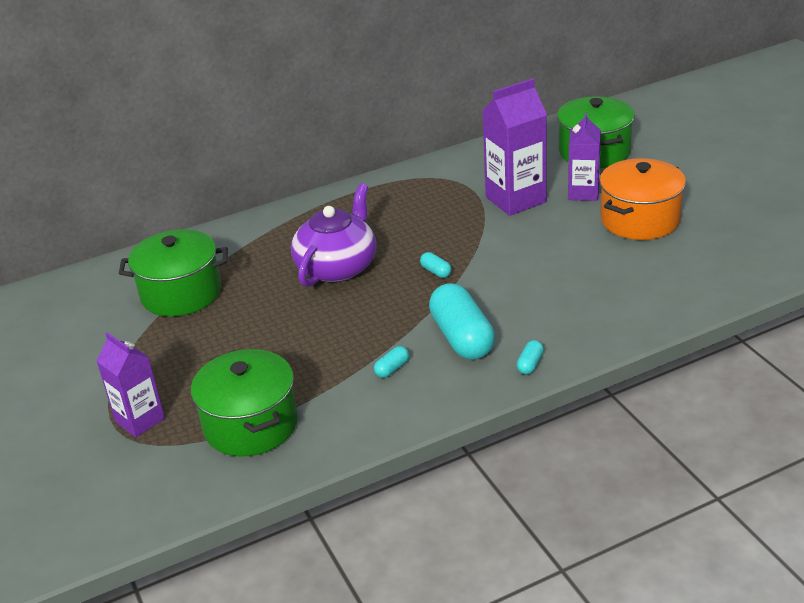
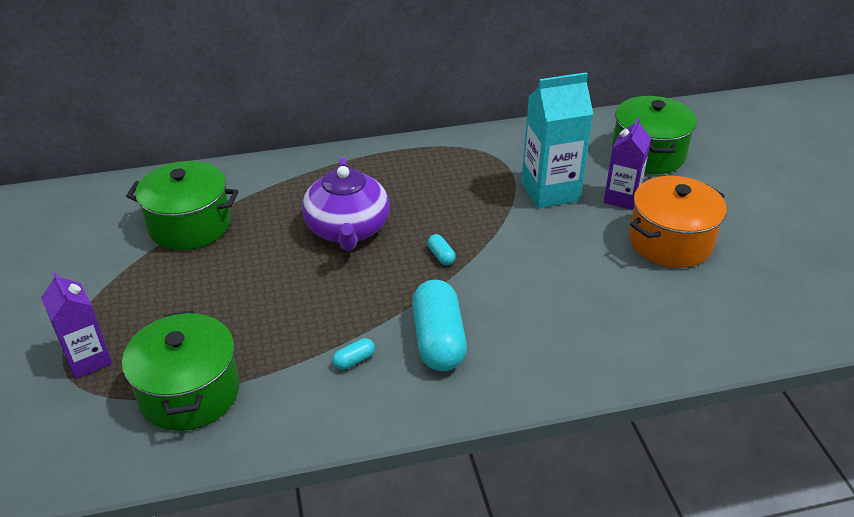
camera: 10 degrees right, 5 degrees up
purple teapot [291,183,377,287] -> purple teapot turned 135 degrees clockwise [302,157,390,251]
purple carton [482,78,547,216] -> turquoise carton [521,72,593,208]
turquoise capsule [516,340,544,374] -> none

